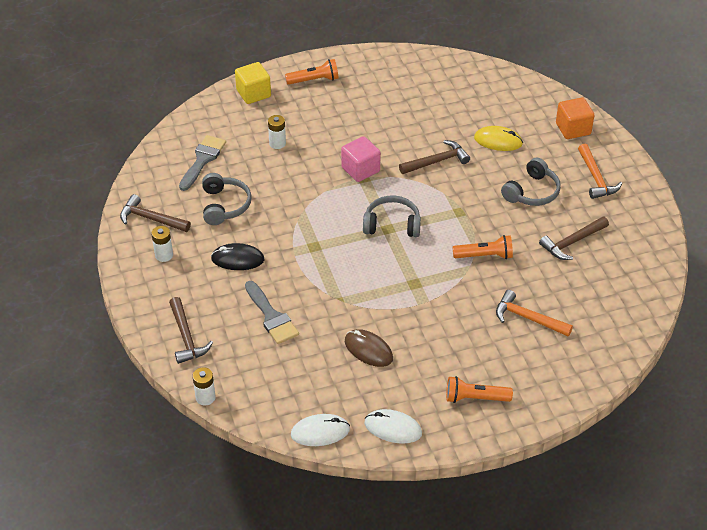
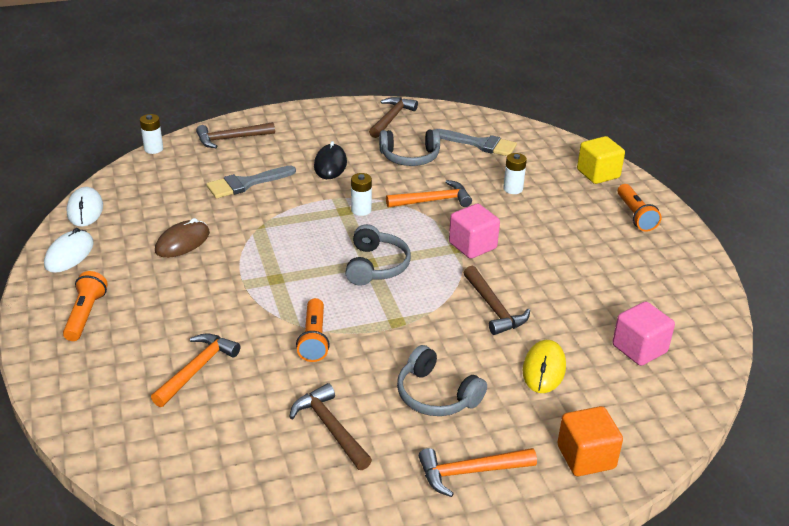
camera: 90 degrees right, 10 degrees down
white battery [151,226,173,262] -> white battery moved to [351,173,372,216]
none -> orange hammer [386,180,472,208]
none -> pink cube [612,301,675,366]

